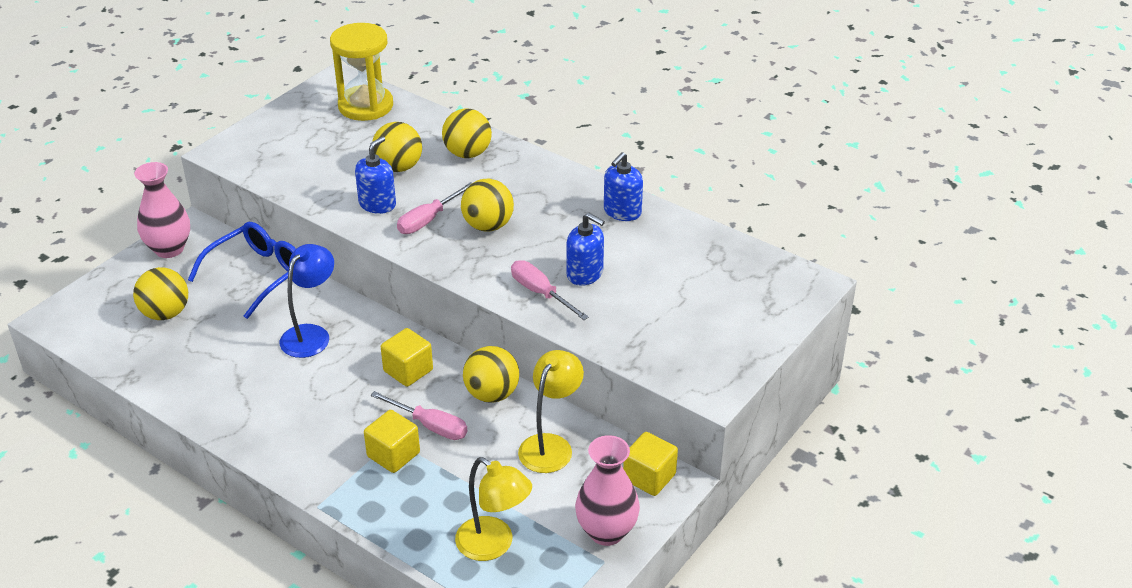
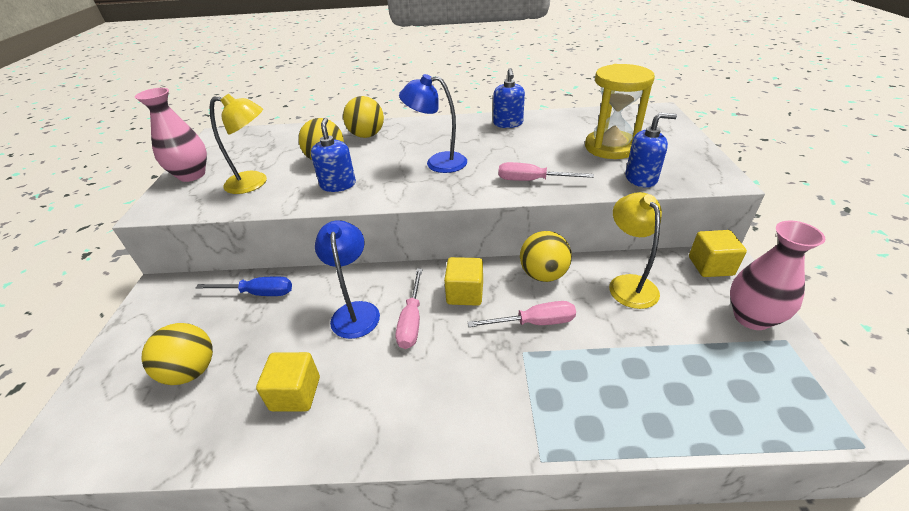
camera: 35 degrees left, 0 degrees up
pink vase [134,162,190,258] -> pink vase moved to [135,88,207,182]
blue glasses [188,222,296,319] -> blue screwdriver [196,276,292,296]
yellow hourglass [330,23,393,121] -> yellow hourglass moved to [585,64,655,159]
yellow cube [364,410,420,473] -> yellow cube moved to [256,352,320,411]
pink screwdriver [397,182,472,234] -> pink screwdriver moved to [396,269,423,349]
yellow lamp [455,457,532,561] -> yellow lamp moved to [210,94,267,194]
yellow ball [461,179,514,232] -> blue lamp [399,74,467,173]
blue soap dispenser [567,213,605,286] -> blue soap dispenser moved to [625,112,677,188]

